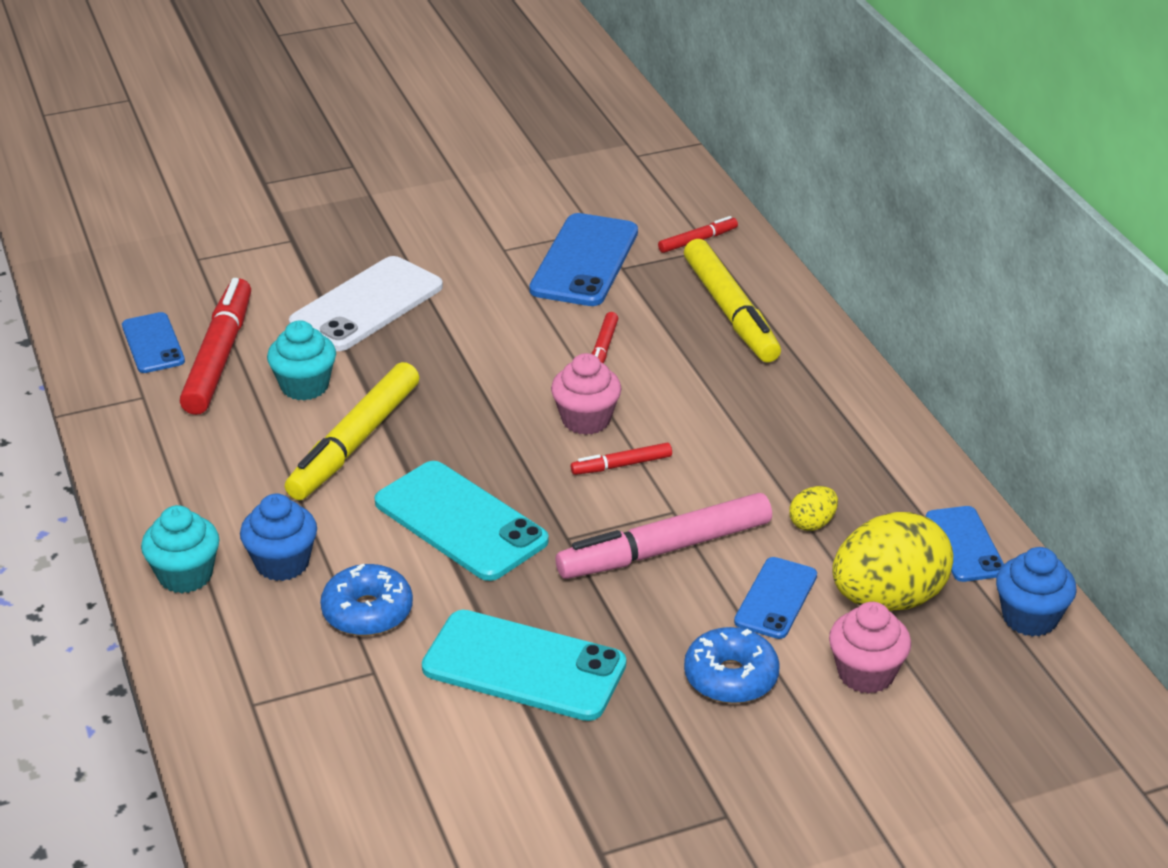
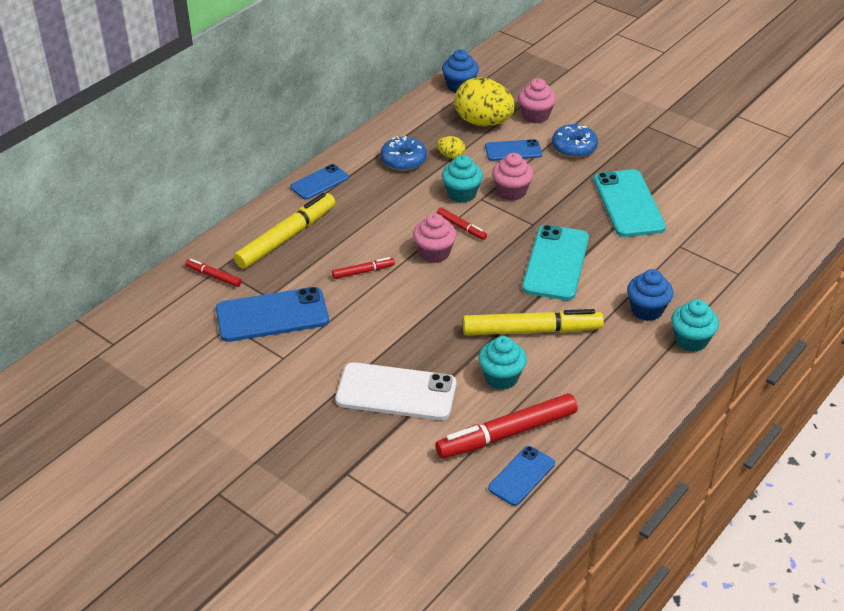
camera: 120 degrees left, 5 degrees up
blue donut [320,564,413,636] -> blue donut moved to [380,136,427,171]
pink marker [556,493,772,579] -> pink cupcake [492,153,534,201]
blue phone [926,506,1004,582] -> blue phone moved to [290,164,349,200]
none -> turquoise cupcake [442,155,483,203]

